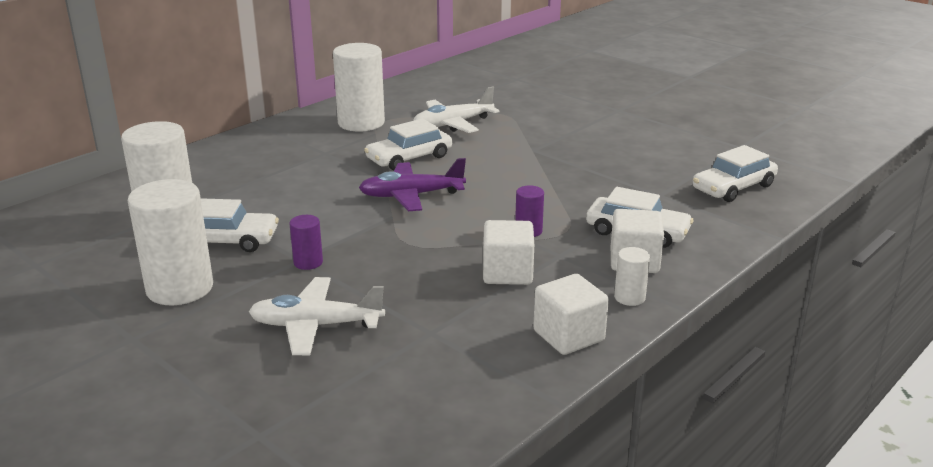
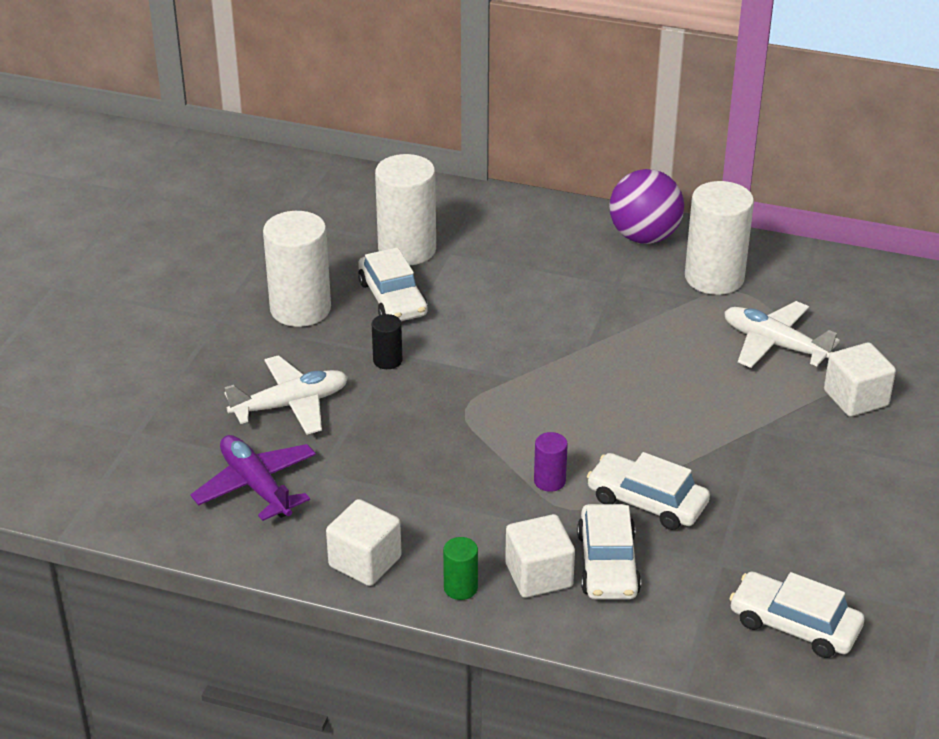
camera: 65 degrees right, 10 degrees up
white plane [248,277,385,355] -> white plane turned 90 degrees clockwise [224,355,348,435]
purple cylinder [289,215,323,270] -> black cylinder [372,314,402,369]
purple plane [359,158,466,211] -> purple plane moved to [190,435,316,521]
white car [364,118,452,171] -> white car moved to [587,452,710,530]
white cube [483,220,534,285] -> white cube moved to [824,343,896,417]
white cylinder [614,247,650,306] -> green cylinder [443,537,478,600]
none -> purple ball [609,169,684,244]

